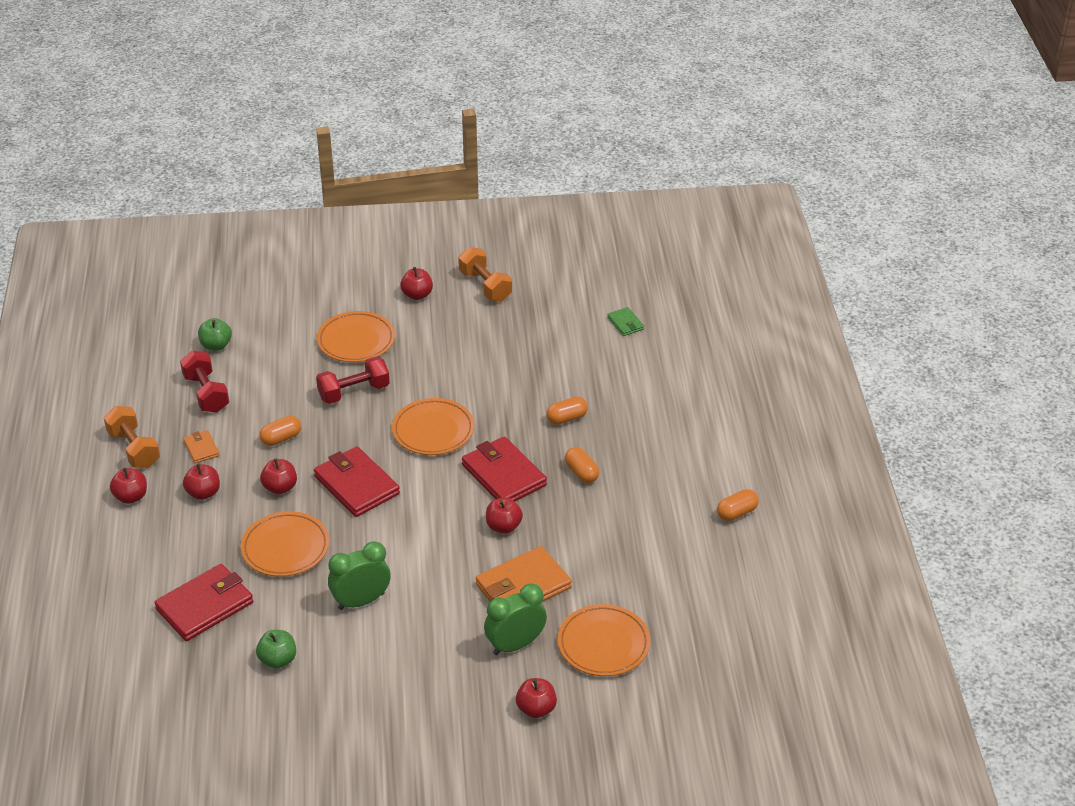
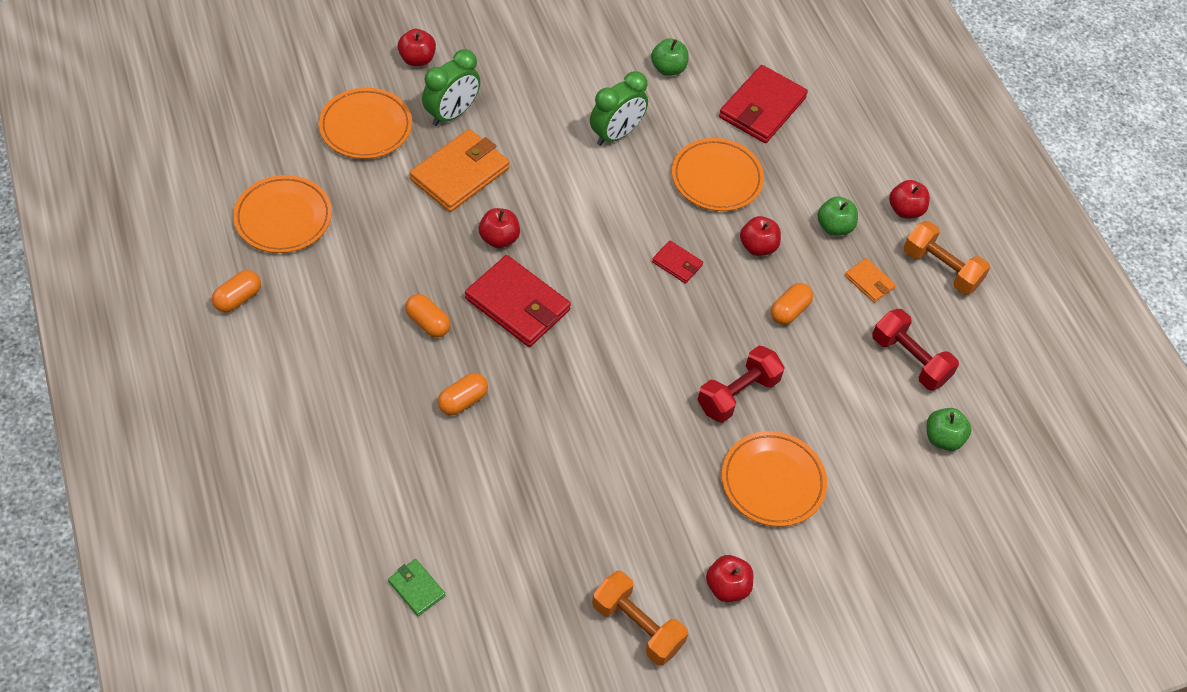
camera: 160 degrees right, 15 degrees up
red apple [183,464,220,500] -> green apple [817,197,858,236]
red wallet [314,446,400,517] -> red wallet [652,240,703,284], size x0.49
orange plate [392,398,474,455] -> orange plate moved to [233,175,332,253]

